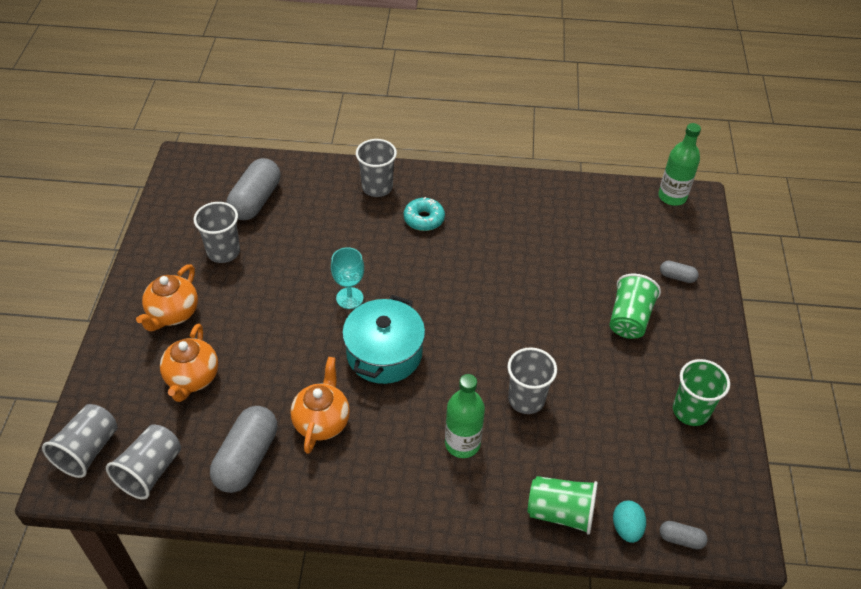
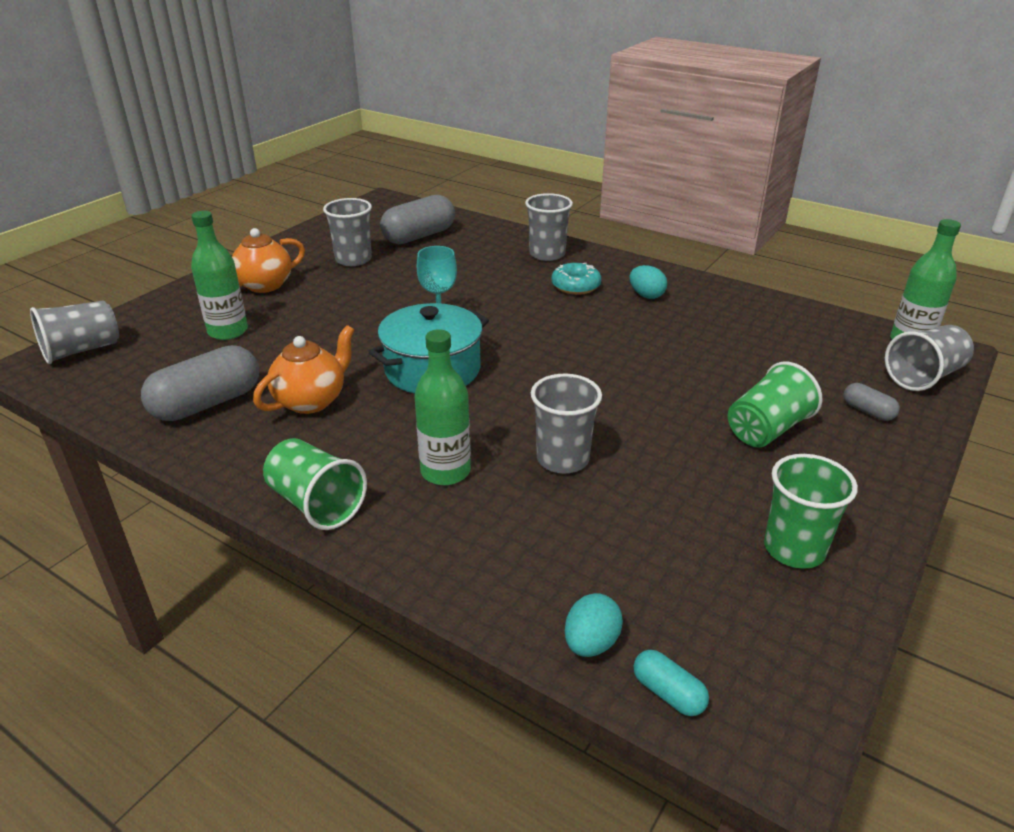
camera: 30 degrees right, 15 degrees down
grey cup [106,424,181,499] -> grey cup moved to [885,325,974,391]
orange teapot [160,324,218,402] -> green bottle [191,211,248,340]
green cup [528,476,598,535] -> green cup moved to [263,438,367,530]
grey capsule [659,521,708,549] -> turquoise capsule [634,650,709,716]
none -> turquoise egg [630,265,667,299]

